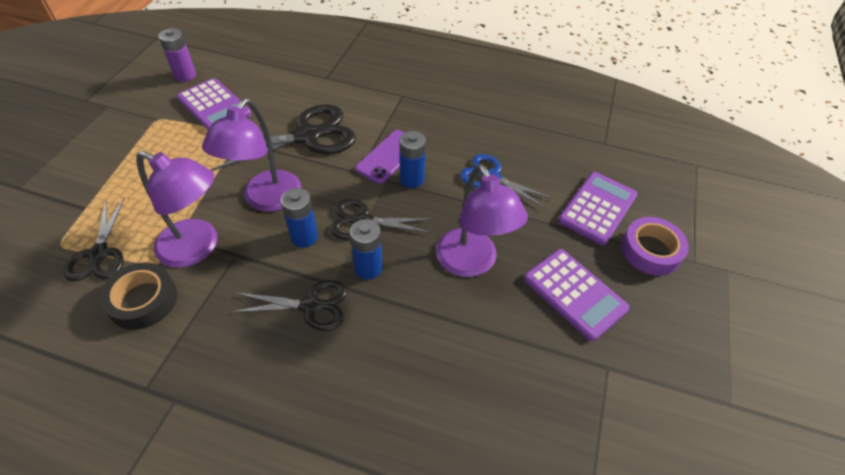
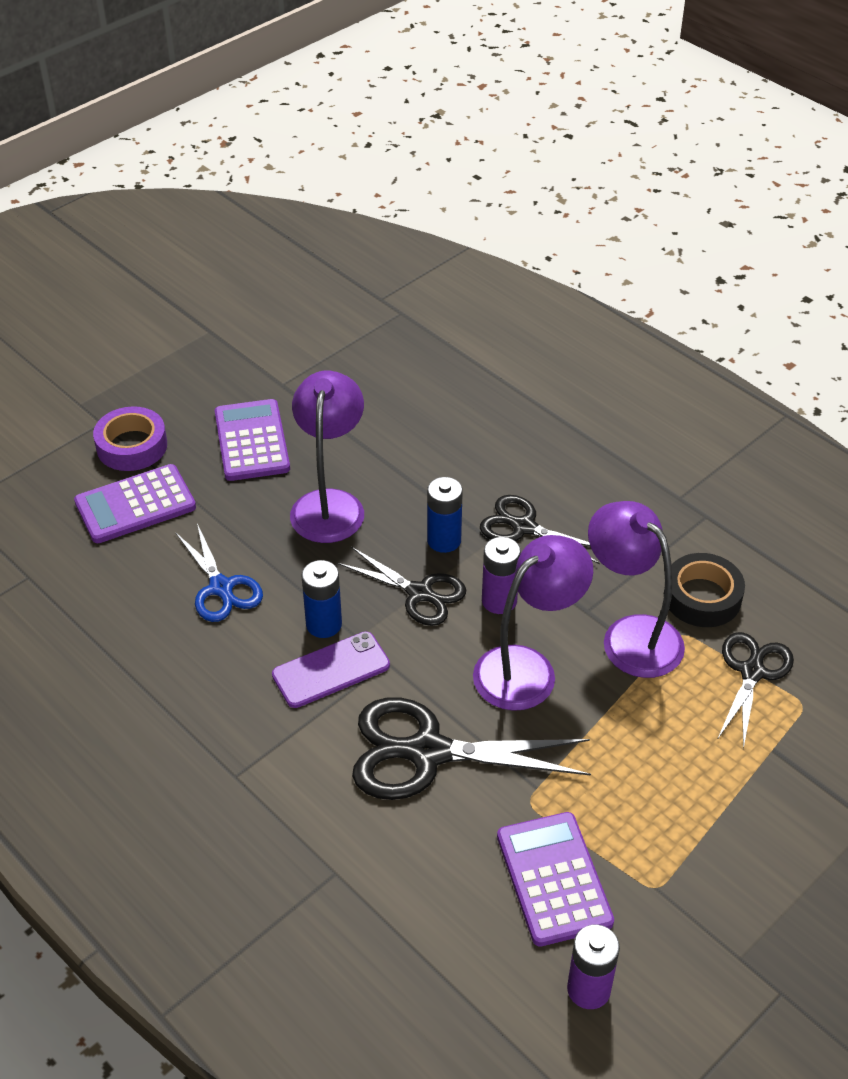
camera: 150 degrees left, 5 degrees down
blue battery [281,188,318,248] -> purple battery [482,537,521,614]

